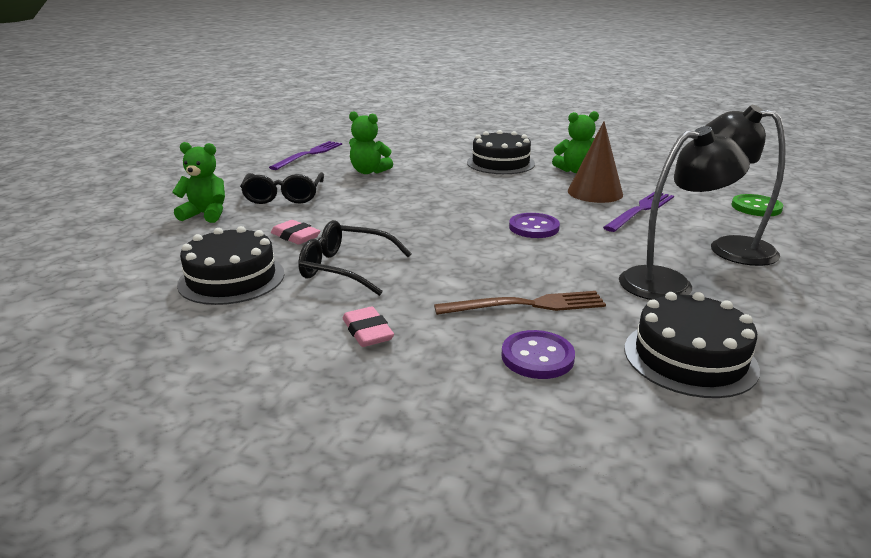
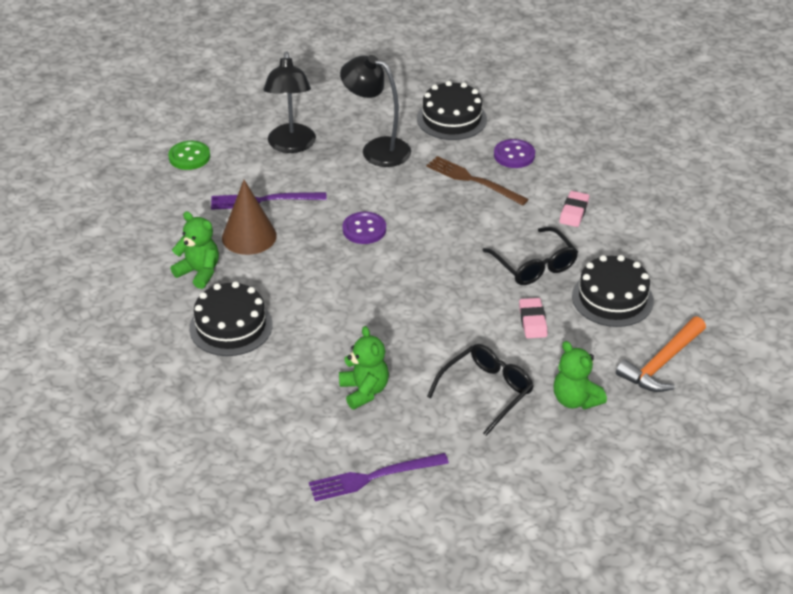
camera: 135 degrees left, 15 degrees up
none -> orange hammer [616,316,706,392]

